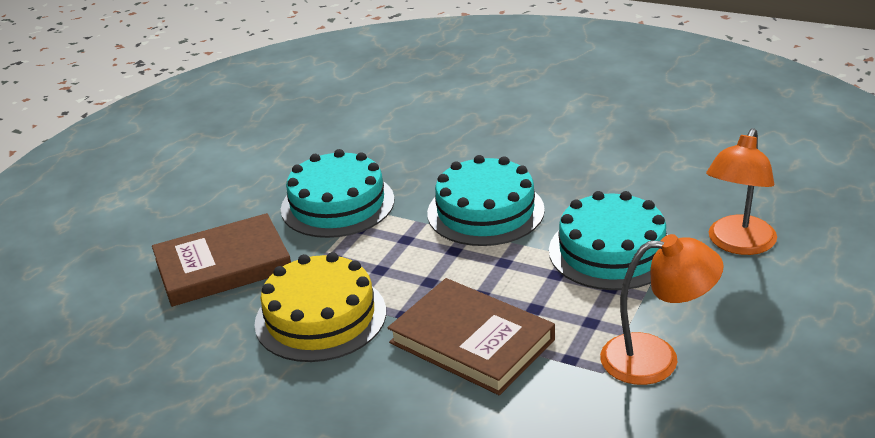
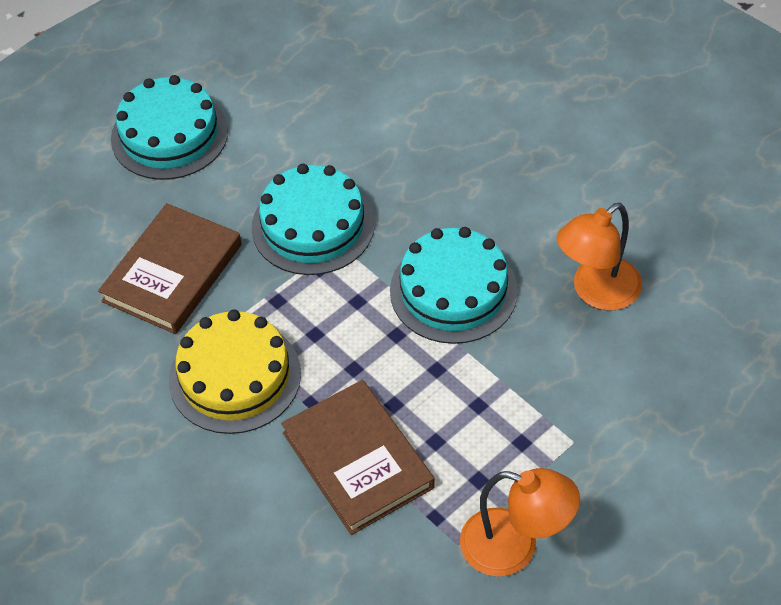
camera: 20 degrees right, 20 degrees up
brown book [152,213,291,307] -> brown book turned 60 degrees counterclockwise [98,203,241,334]
turquoise cake [549,191,668,290] -> turquoise cake moved to [111,75,228,180]
orange lamp [706,128,777,255] -> orange lamp moved to [556,202,642,311]

